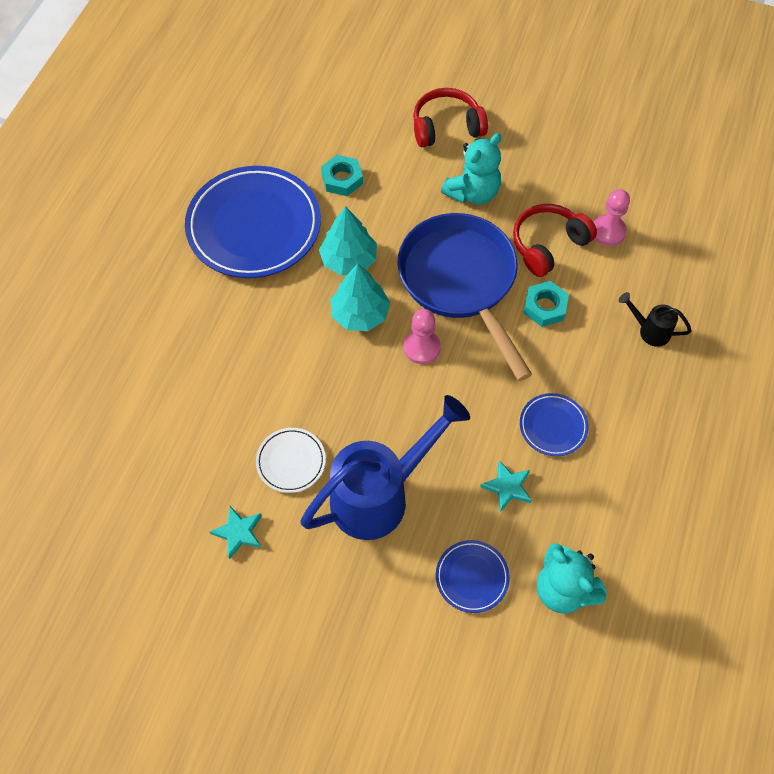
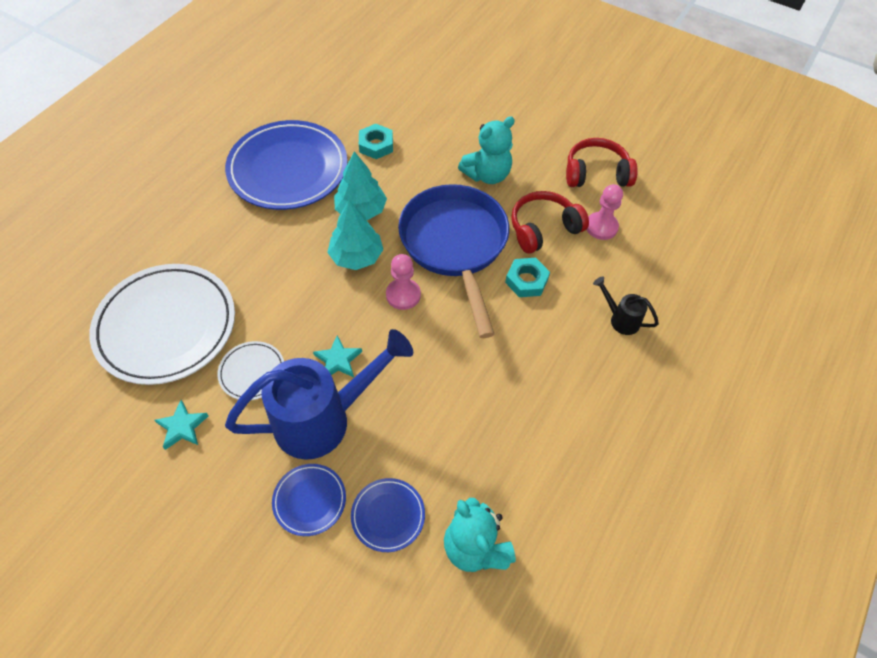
camera: 10 degrees right, 5 degrees down
red headphones [413,88,488,147] -> red headphones moved to [566,138,638,187]
turquoise star [480,460,532,512] -> turquoise star moved to [313,335,362,377]
blue plate [520,393,589,456] -> blue plate moved to [272,464,346,536]
none -> white plate [89,264,235,385]

